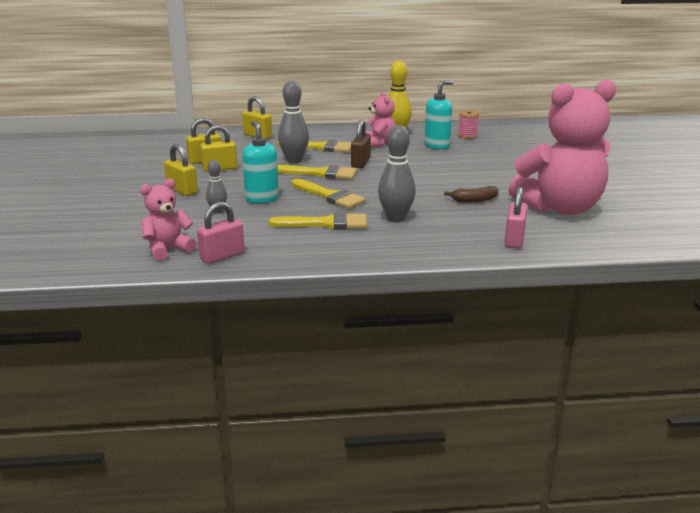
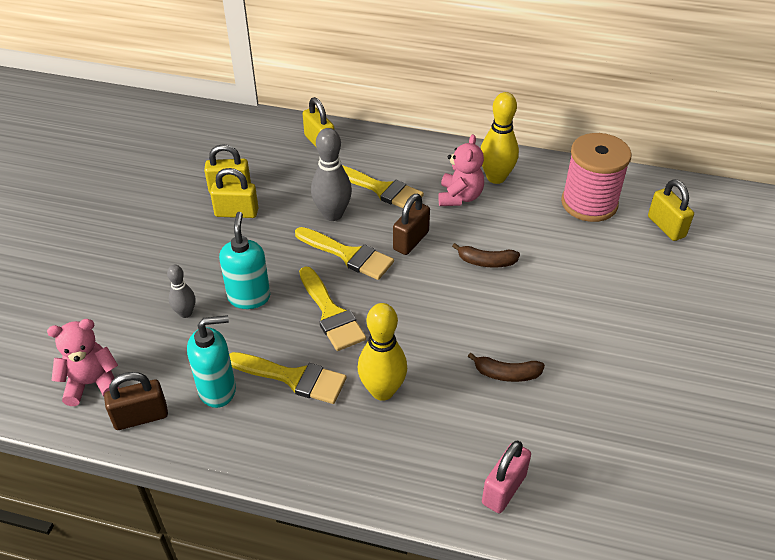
camera: 20 degrees right, 20 degrees up
yellow padlock [164,144,198,196] -> yellow padlock moved to [648,179,694,241]
pink padlock [197,202,244,264] -> brown padlock [104,372,168,430]
grey bowling pin [378,125,416,222] -> yellow bowling pin [358,303,407,401]
turquoise soap dispenser [424,80,453,150] -> turquoise soap dispenser moved to [187,315,236,408]
pink spool [458,110,479,139] -> pink spool [561,133,632,222], size x2.04
pink teddy bear [509,80,616,215] -> none
none -> brown banana [452,243,520,268]

